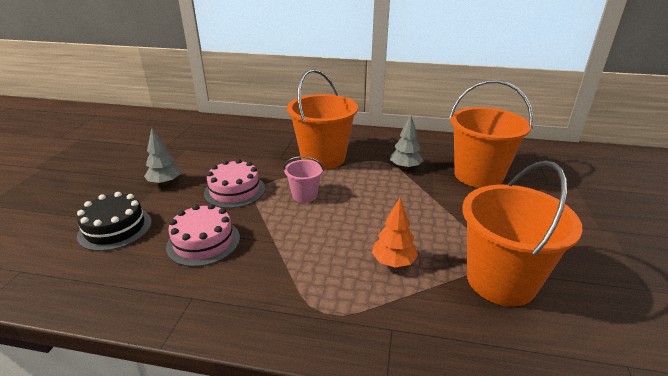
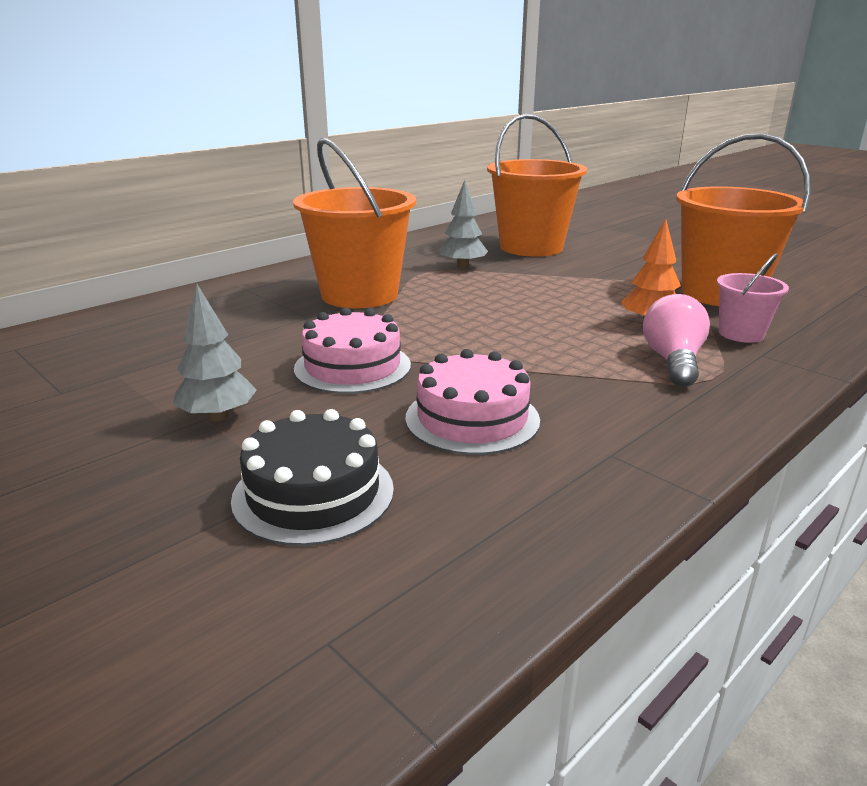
camera: 55 degrees left, 5 degrees down
pink bucket [284,156,324,203] -> pink bucket moved to [717,253,789,343]
none -> pink light bulb [643,294,710,387]

